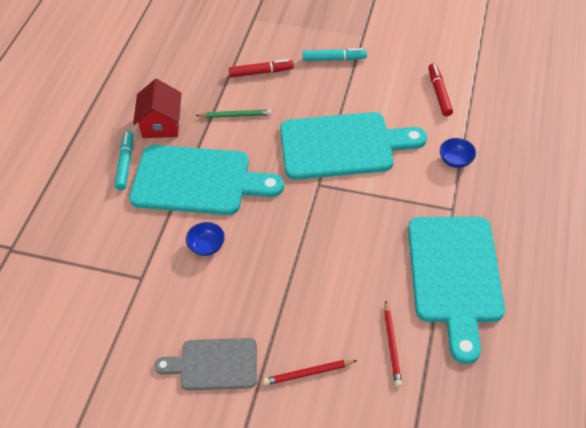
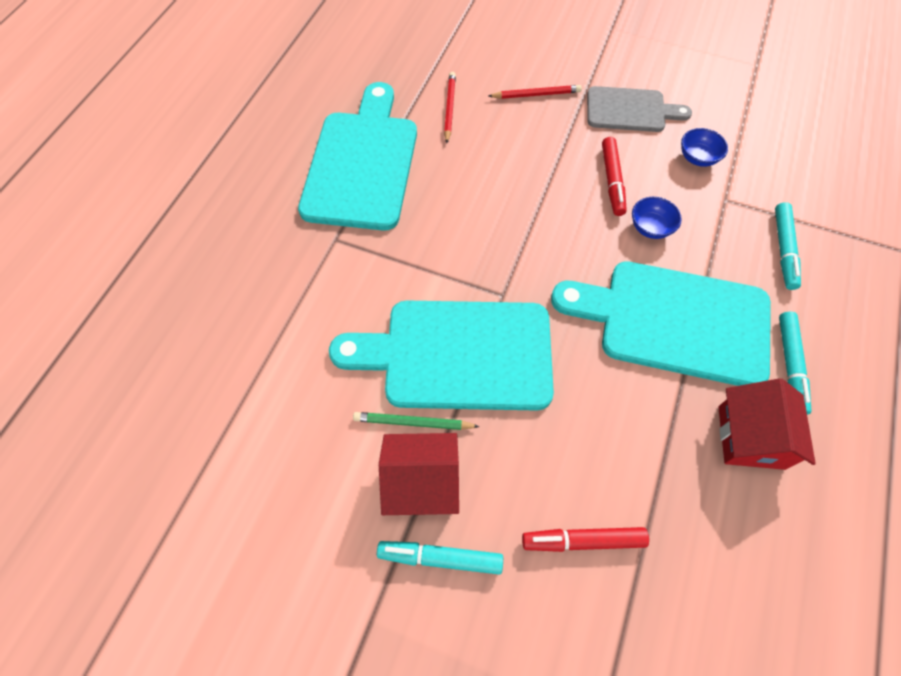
camera: 175 degrees left, 10 degrees up
green pencil [195,110,272,118] -> green pencil moved to [353,412,480,430]
red marker [428,63,453,116] -> red marker moved to [602,137,627,216]
blue bowl [440,138,476,168] -> blue bowl moved to [681,128,728,167]
none -> red house [379,433,459,515]
none -> turquoise marker [775,202,801,290]

